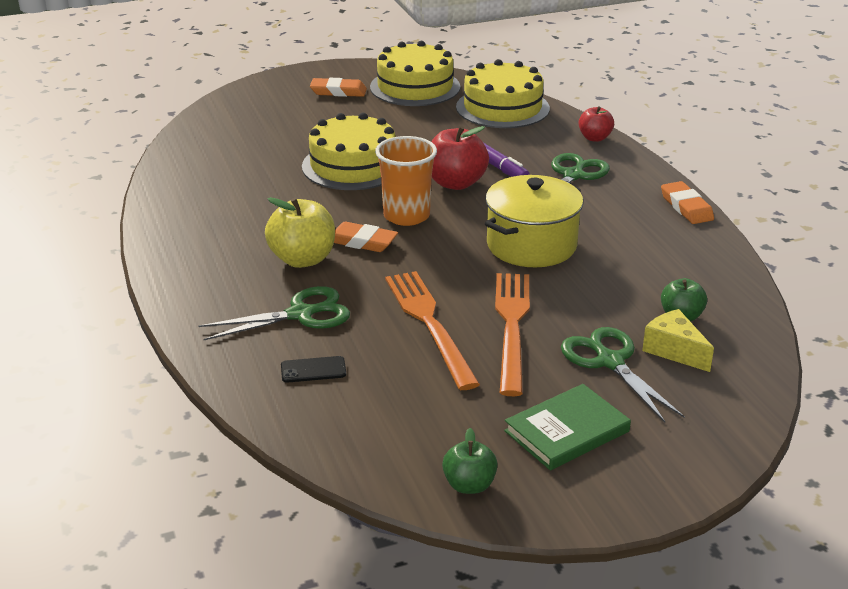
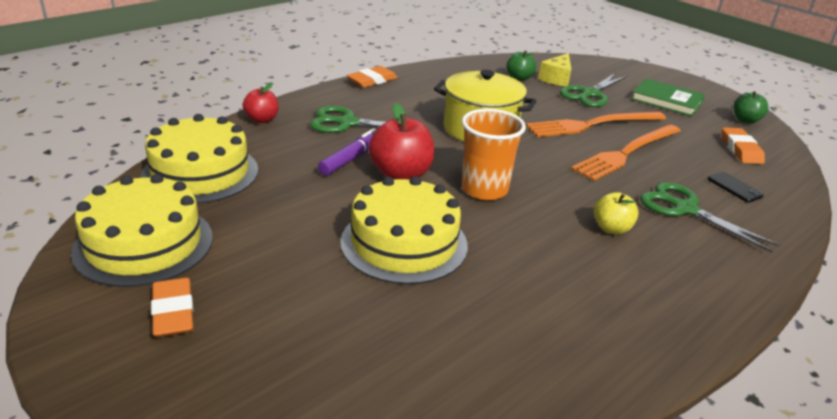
camera: 115 degrees left, 0 degrees up
yellow apple [265,197,335,268] -> yellow apple [594,192,639,235], size x0.60
orange eraser [334,222,398,252] -> orange eraser moved to [722,127,765,164]

